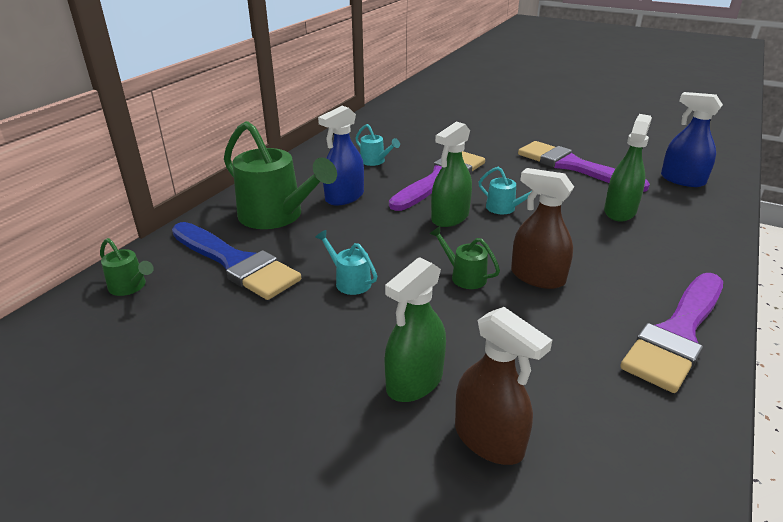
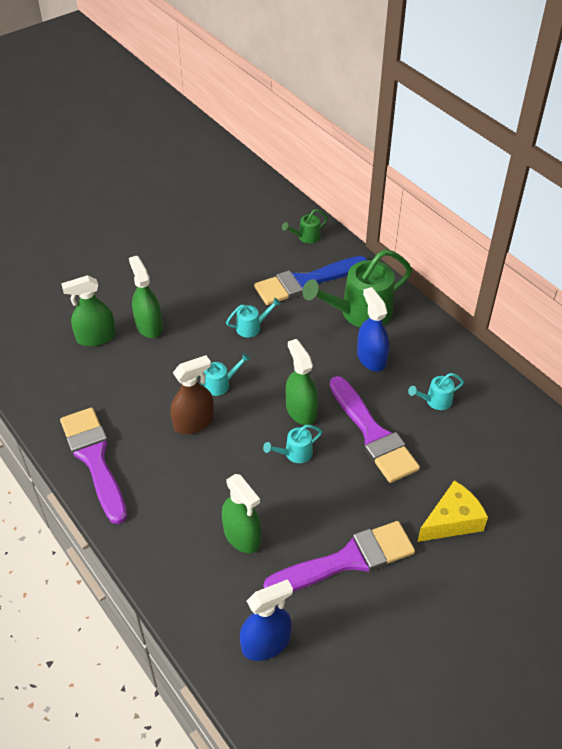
camera: 115 degrees right, 15 degrees up
green watering can [430,226,500,289] -> turquoise watering can [197,353,250,396]
brown spray bottle [455,307,552,465] -> green spray bottle [61,275,116,346]
none -> yellow cheese [417,480,488,542]

